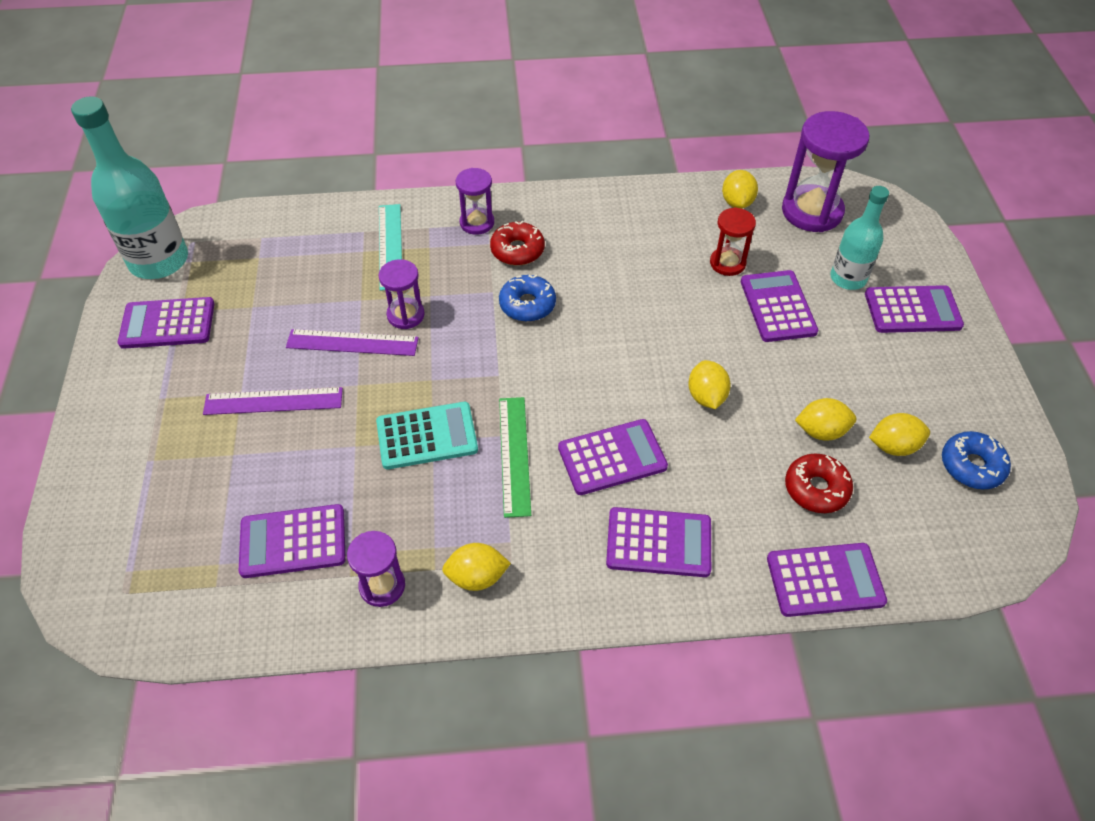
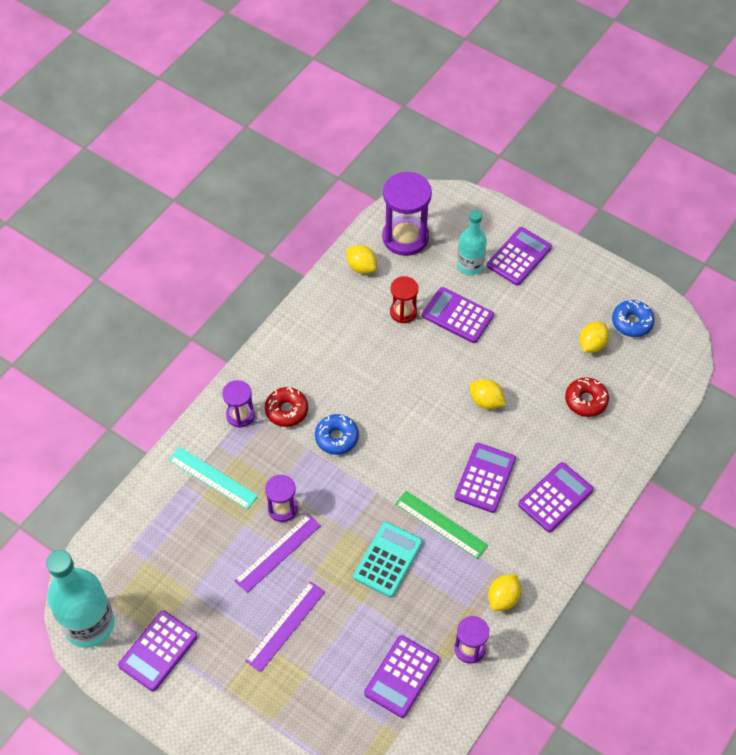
camera: 50 degrees left, 5 degrees up
purple calculator [767,543,887,617] -> none
yellow lemon [795,398,856,441] -> none

